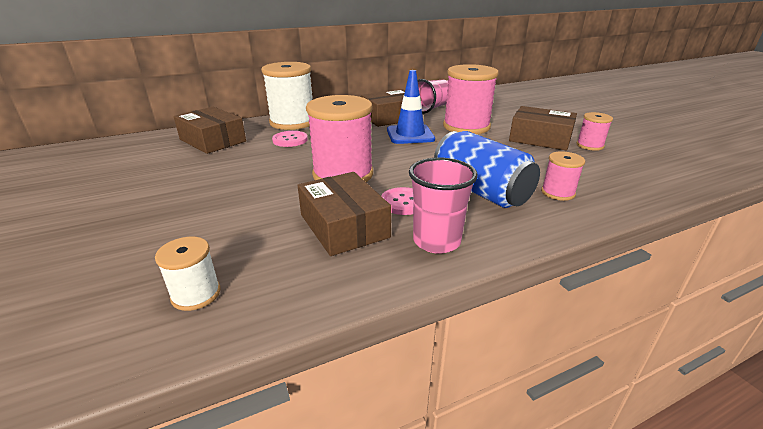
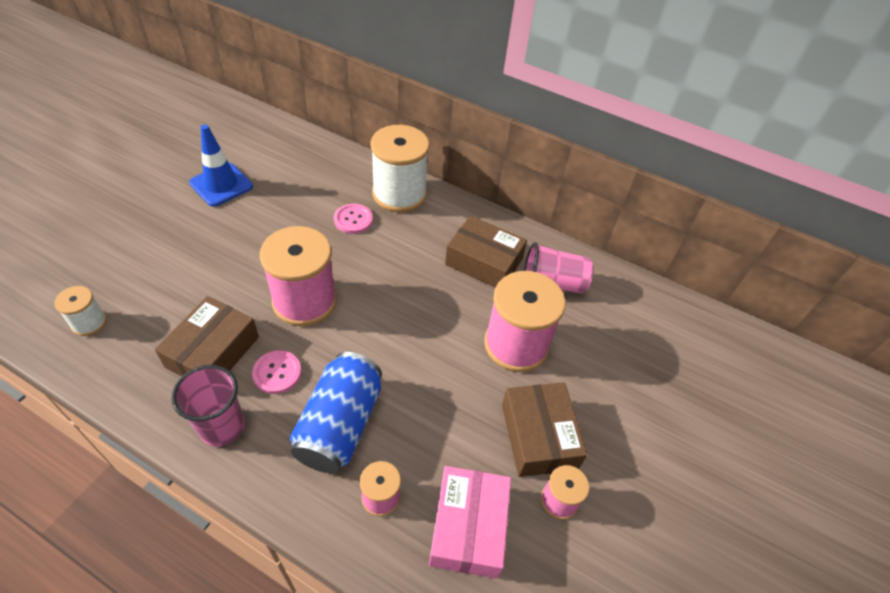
camera: 50 degrees right, 20 degrees up
brown box [174,107,246,154] -> none
blue traffic cone [387,70,435,144] -> blue traffic cone moved to [189,125,253,207]
none -> pink box [429,466,511,579]

